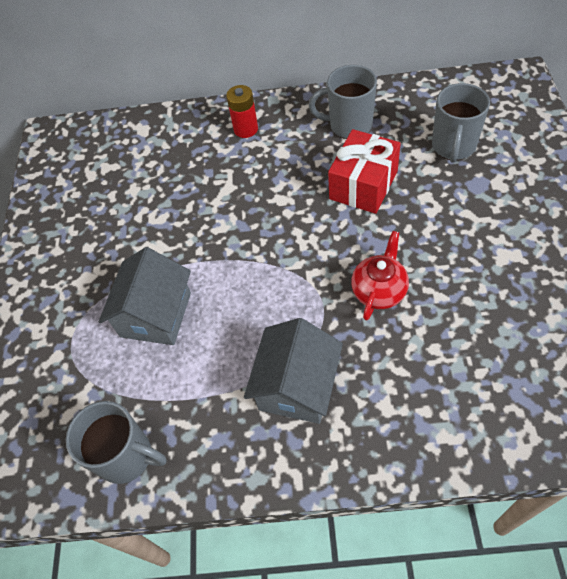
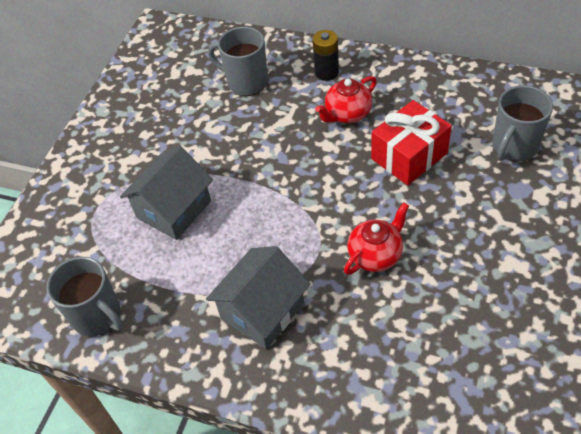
camera: 20 degrees right, 5 degrees down
red battery [226,85,258,138] -> black battery [313,30,339,81]
grey mug [309,65,377,139] -> grey mug moved to [208,27,268,96]
none -> red teapot [315,76,377,123]

